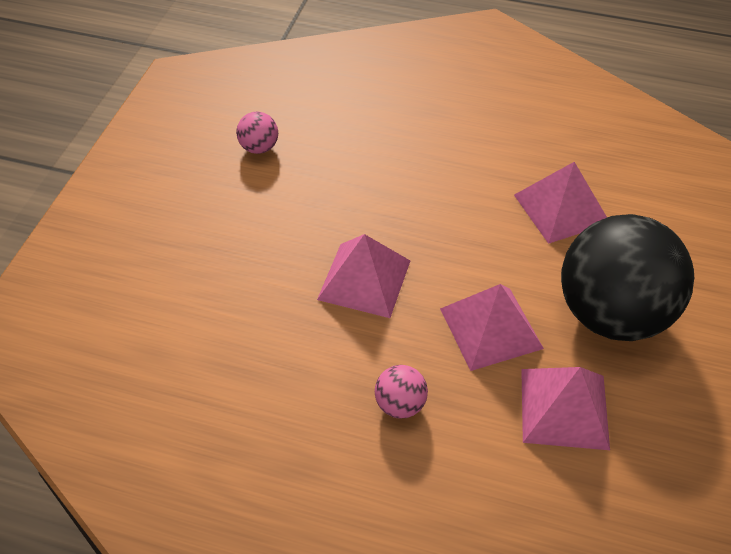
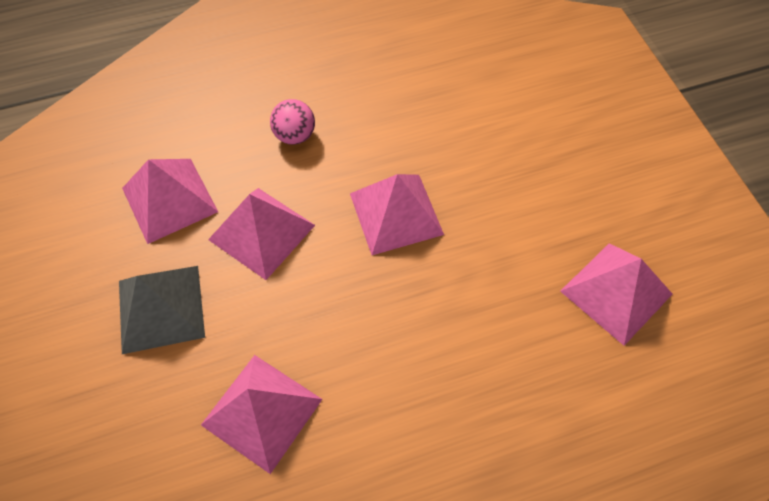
camera: 145 degrees right, 10 degrees up
pink ball [236,112,278,154] -> pink pyramid [560,243,672,346]
black ball [561,214,694,341] -> grey pyramid [119,266,205,354]

